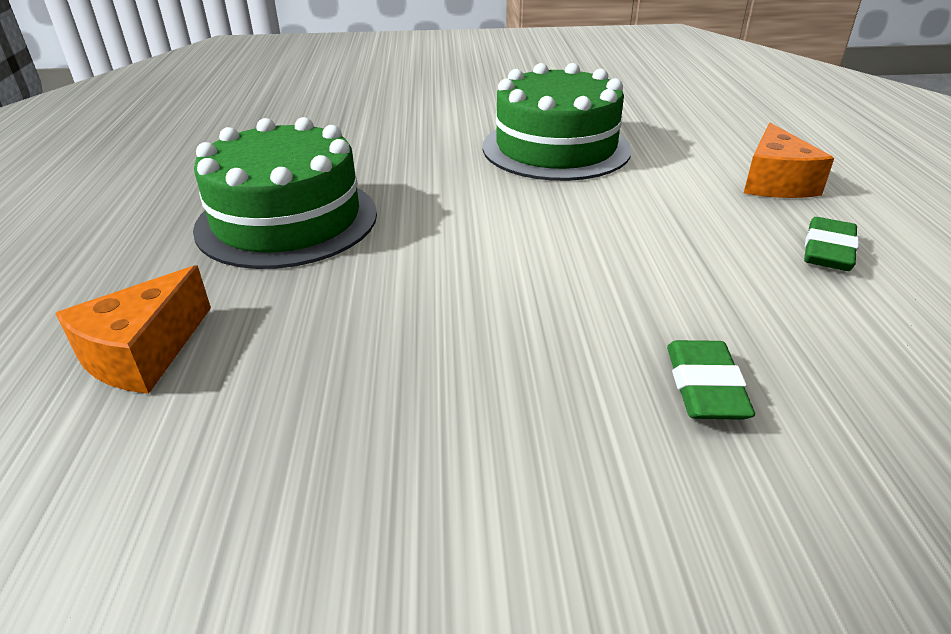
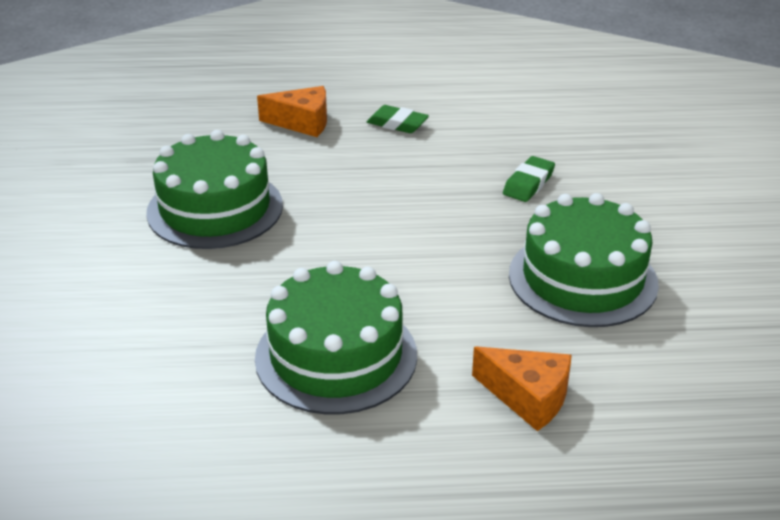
camera: 90 degrees left, 0 degrees up
green eraser [667,340,755,420] -> green eraser turned 60 degrees counterclockwise [503,156,555,202]
none -> green cake [509,193,659,327]

